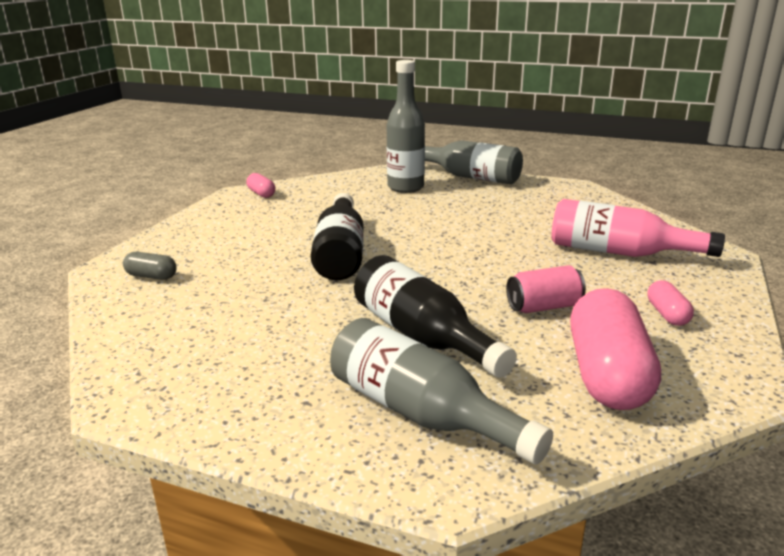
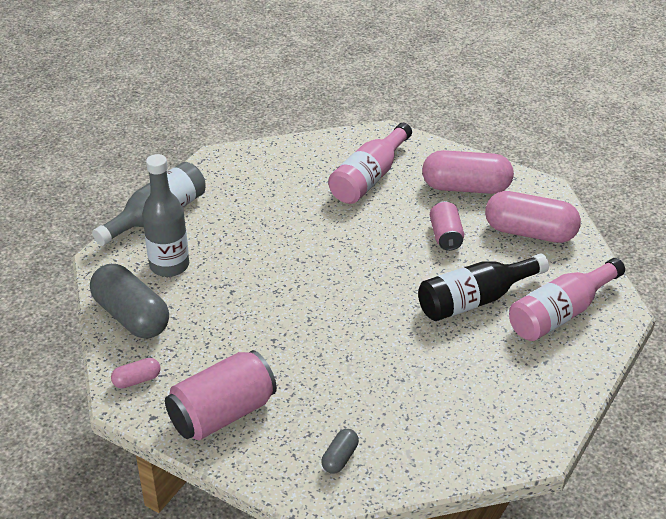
camera: 80 degrees left, 15 degrees up
black bottle [311,193,364,280] -> none
grey bottle [330,318,553,465] -> pink bottle [509,258,625,341]
pink capsule [647,280,694,326] -> pink capsule [422,150,514,194], size x2.16
none -> grey capsule [90,264,169,339]
none -> pink can [165,350,277,440]

